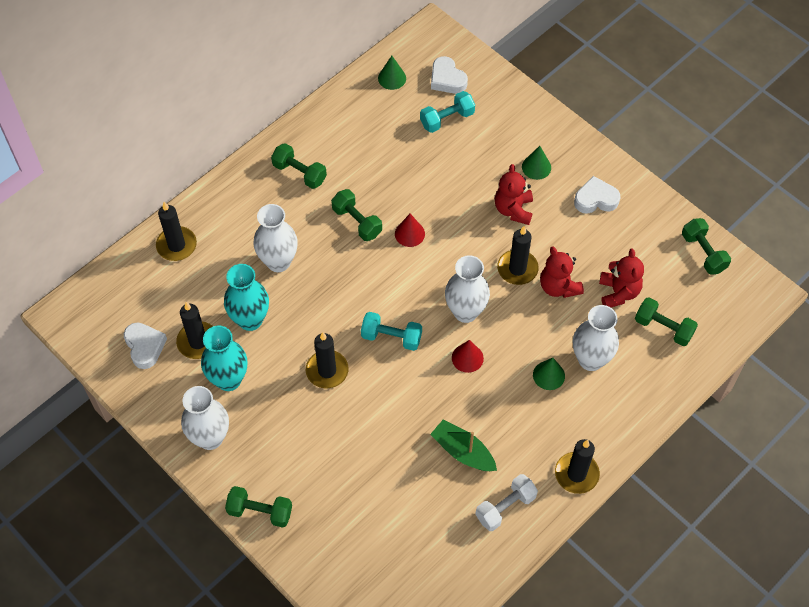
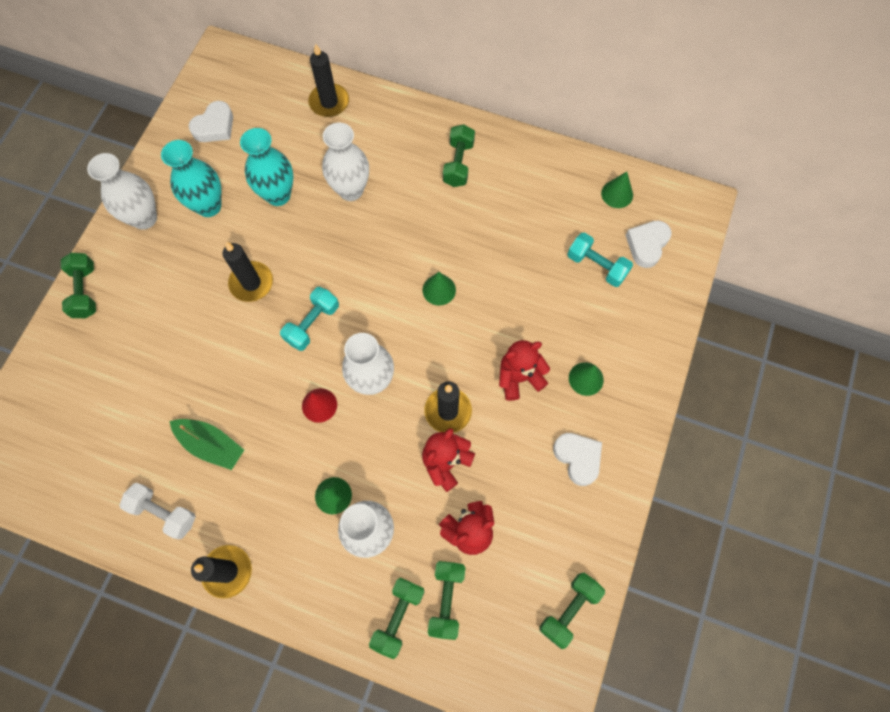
camera: 65 degrees right, 10 degrees up
black candle [176,302,213,359] -> none
green dumbbell [331,189,382,241] -> green dumbbell moved to [369,577,424,659]
turquoise dumbbell [361,312,422,351] -> turquoise dumbbell turned 45 degrees clockwise [280,287,339,351]
red cone [395,214,425,247] -> green cone [423,272,456,306]
green boat [430,420,497,471] -> green boat turned 105 degrees clockwise [169,419,244,470]

